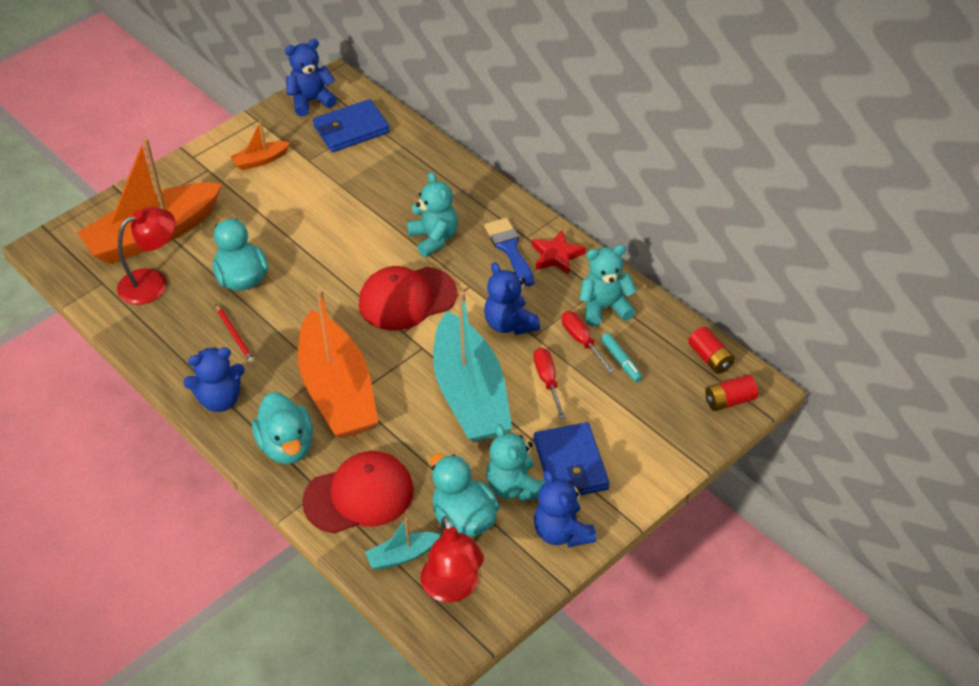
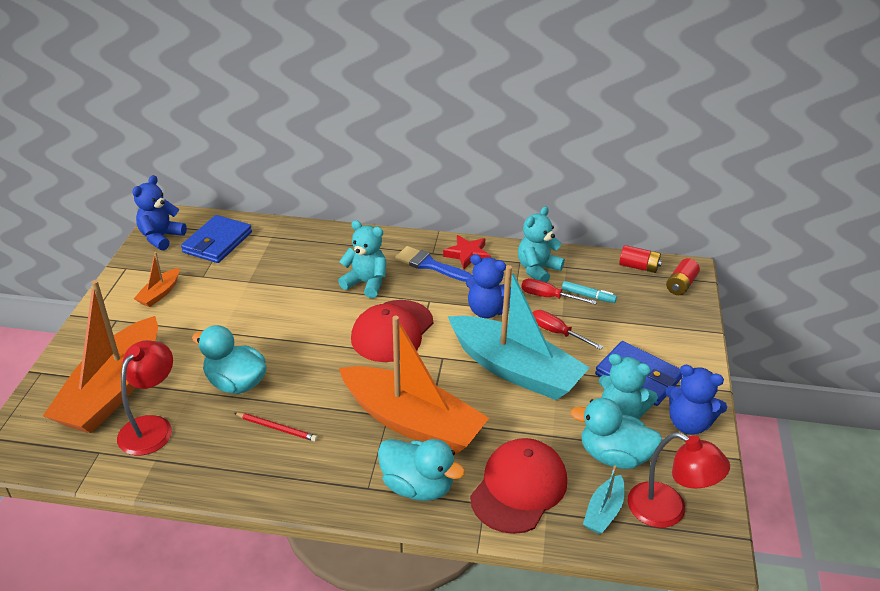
camera: 40 degrees left, 10 degrees down
blue teddy bear [183,347,245,412] -> none

